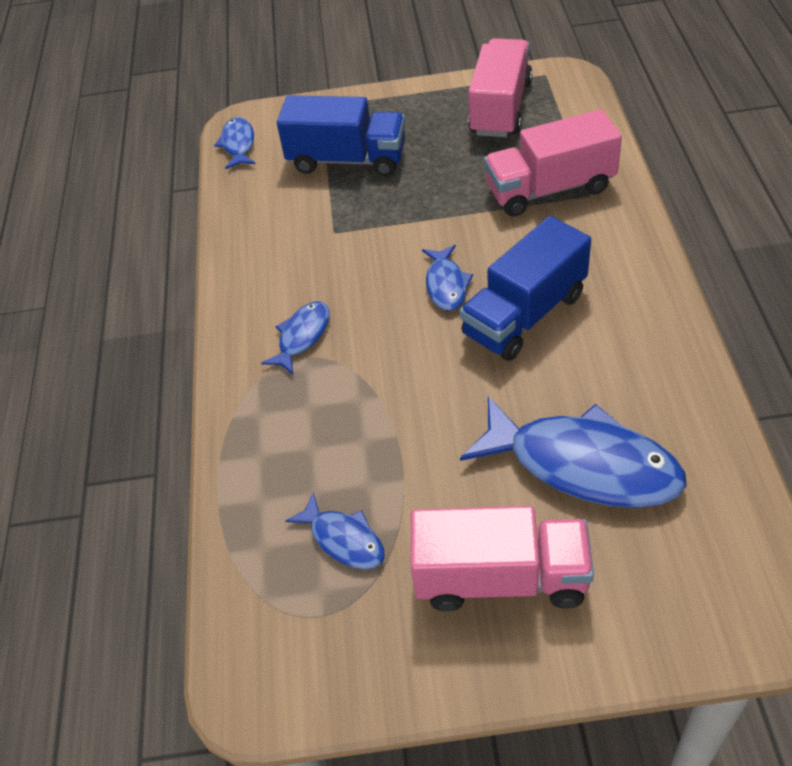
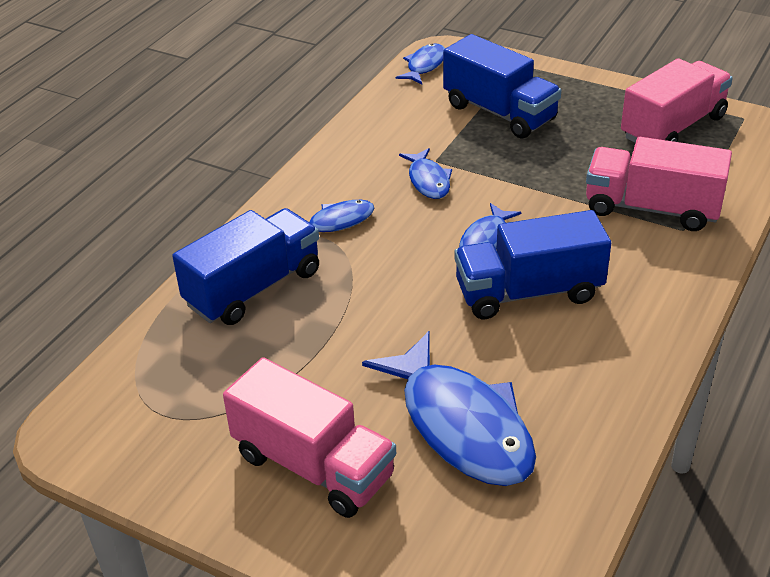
camera: 30 degrees right, 10 degrees down
blue fish [285,493,385,569] -> blue fish moved to [399,148,452,199]
none -> blue truck [172,208,319,325]

